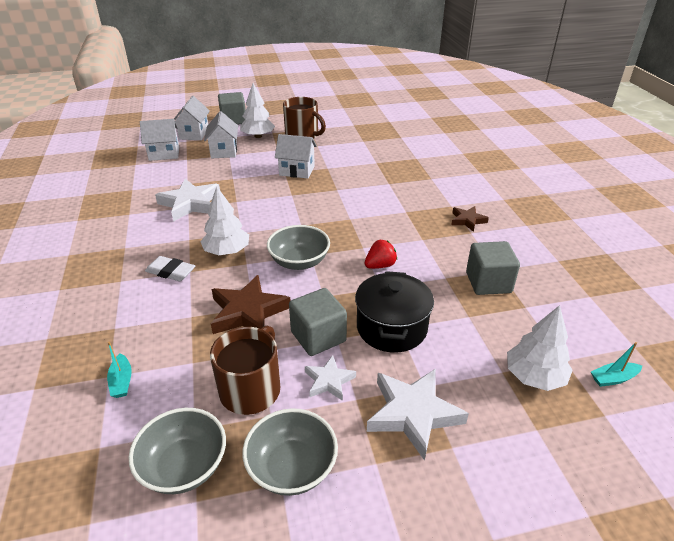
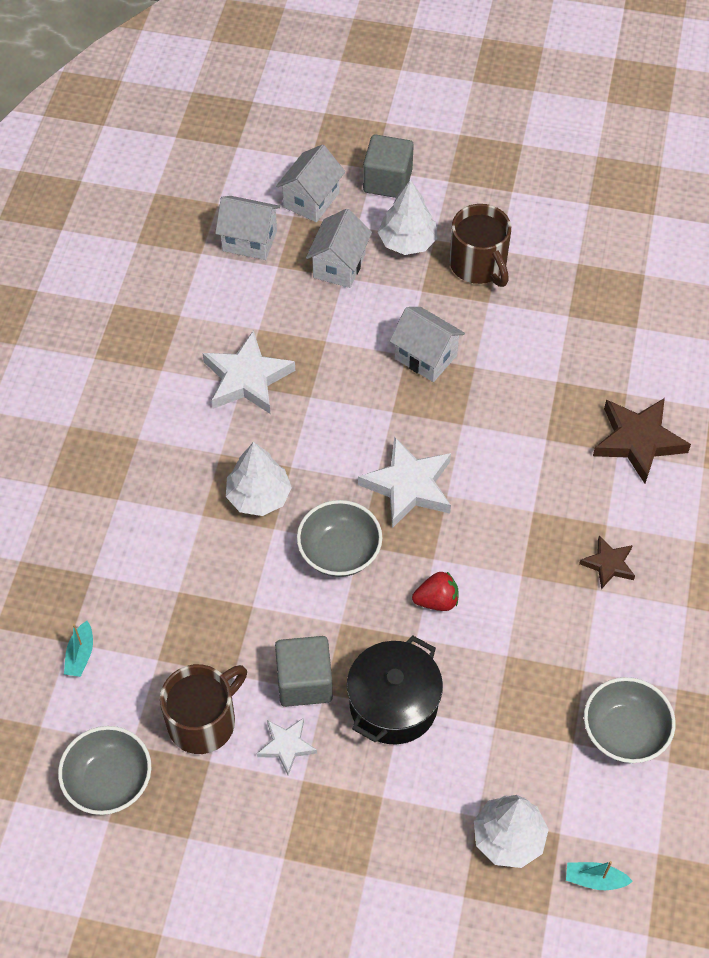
camera: 25 degrees right, 20 degrees up
white eraser [145,256,195,281] -> none
brown star [211,275,291,334] -> brown star moved to [593,398,691,484]
grey bowl [243,408,338,496] -> grey bowl moved to [584,677,676,763]
white star [367,369,469,461] -> white star moved to [358,436,451,528]
grey cube [466,241,520,295] -> none

